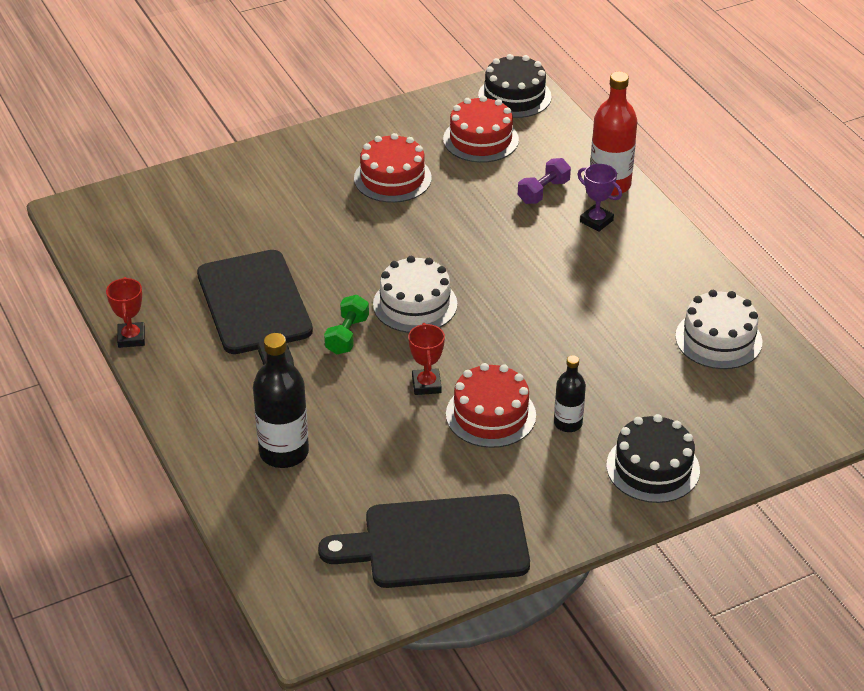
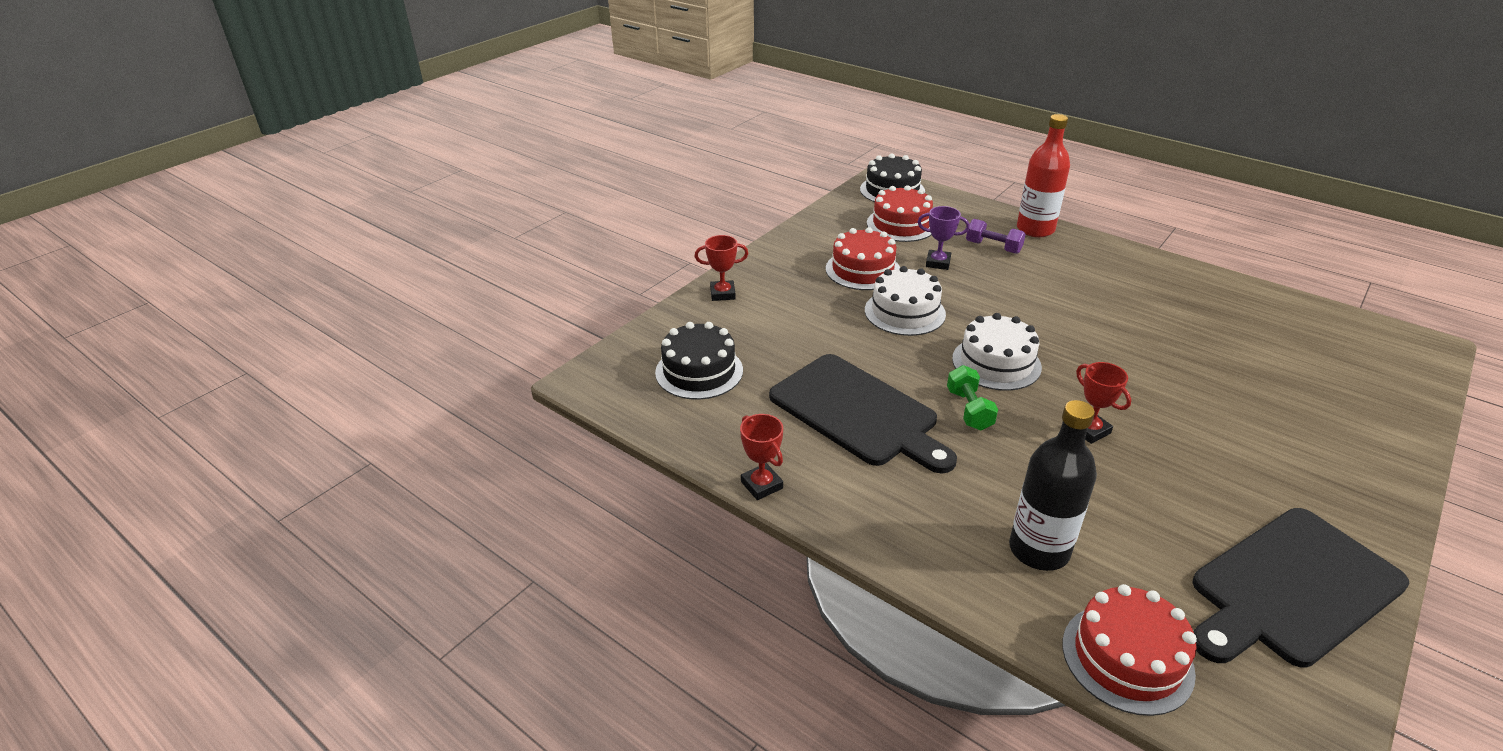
camera: 25 degrees left, 5 degrees down
red cake [446,363,536,448] -> red cake moved to [1062,584,1197,716]
purple dumbbell [518,158,571,204] -> purple dumbbell turned 75 degrees counterclockwise [966,219,1026,254]
black bottle [554,355,586,432] -> none
purple trophy [577,164,622,232] -> purple trophy moved to [918,206,970,270]
black cake [606,414,700,503] -> black cake moved to [655,322,743,400]
white cake [675,290,762,369] -> white cake moved to [865,266,946,336]
none -> red trophy [695,235,749,301]

